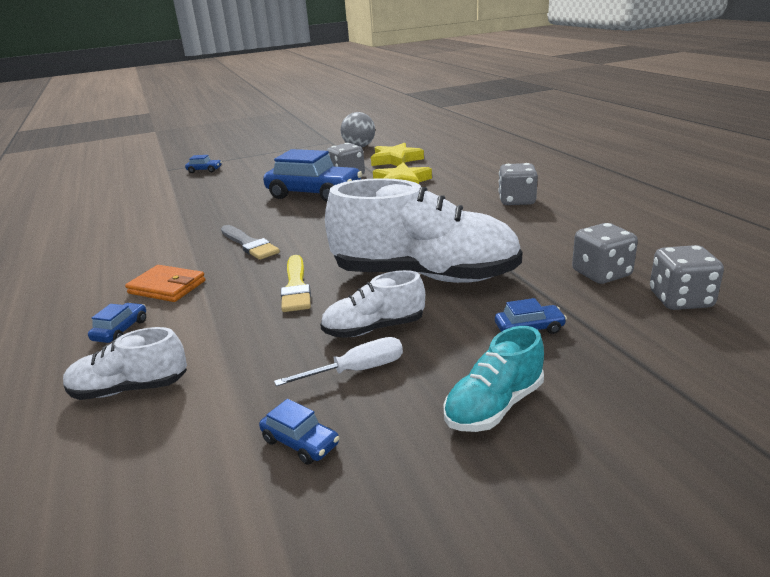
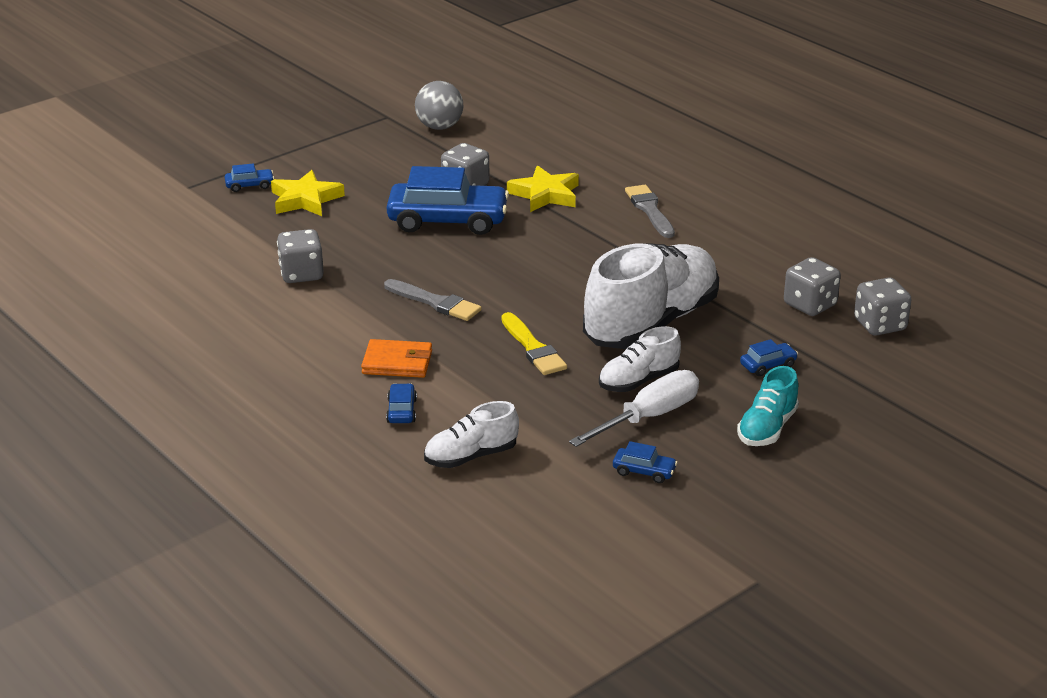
camera: 20 degrees left, 5 degrees up
white screwdriver [274,337,403,386] -> white screwdriver [569,370,699,447], size x1.54
white shoe [325,178,522,283] -> white shoe turned 45 degrees counterclockwise [583,243,719,349]
yellow star [371,143,424,166] -> yellow star moved to [271,170,345,216]
grey dice [498,163,538,205] -> grey dice moved to [277,229,324,283]
none -> grey brush [625,185,675,238]

